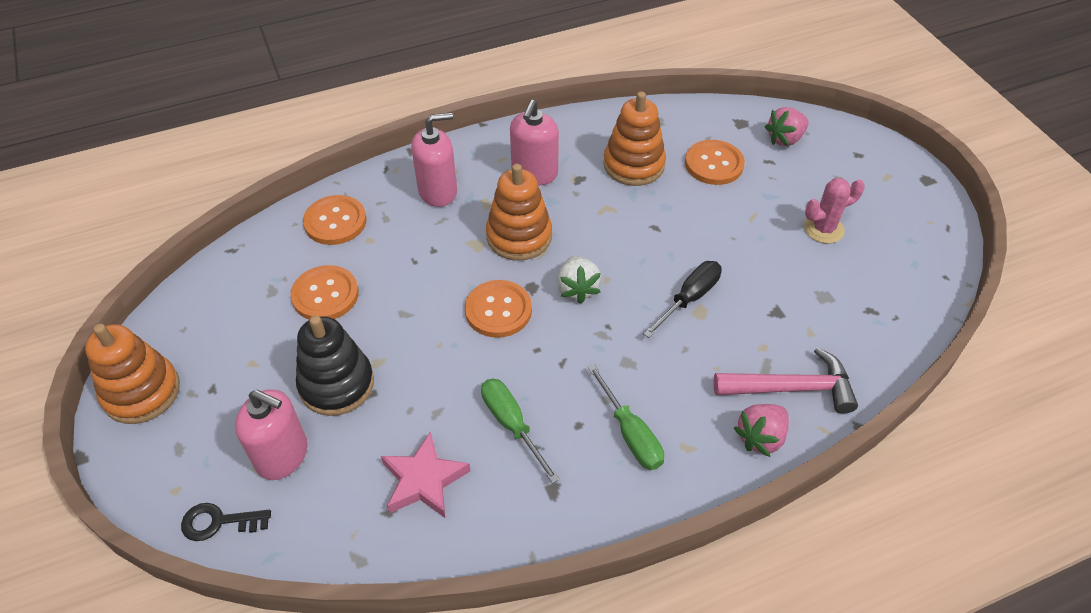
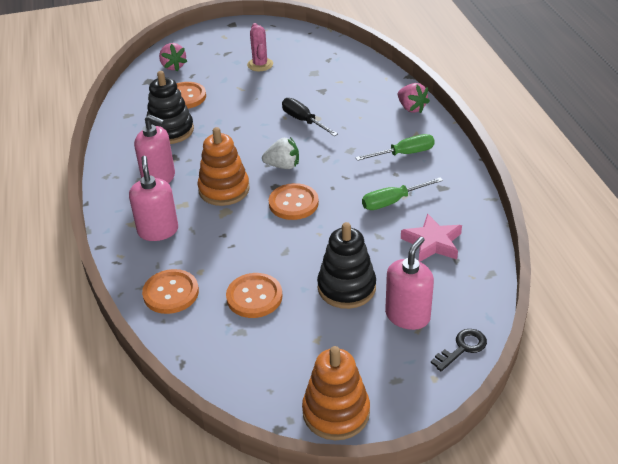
camera: 80 degrees left, 10 degrees down
black key [181,503,271,541] -> black key turned 135 degrees counterclockwise [431,329,487,372]
orange stacking toy [603,91,666,186] -> black stacking toy [147,71,194,144]
pink hammer [714,347,858,414] -> none

